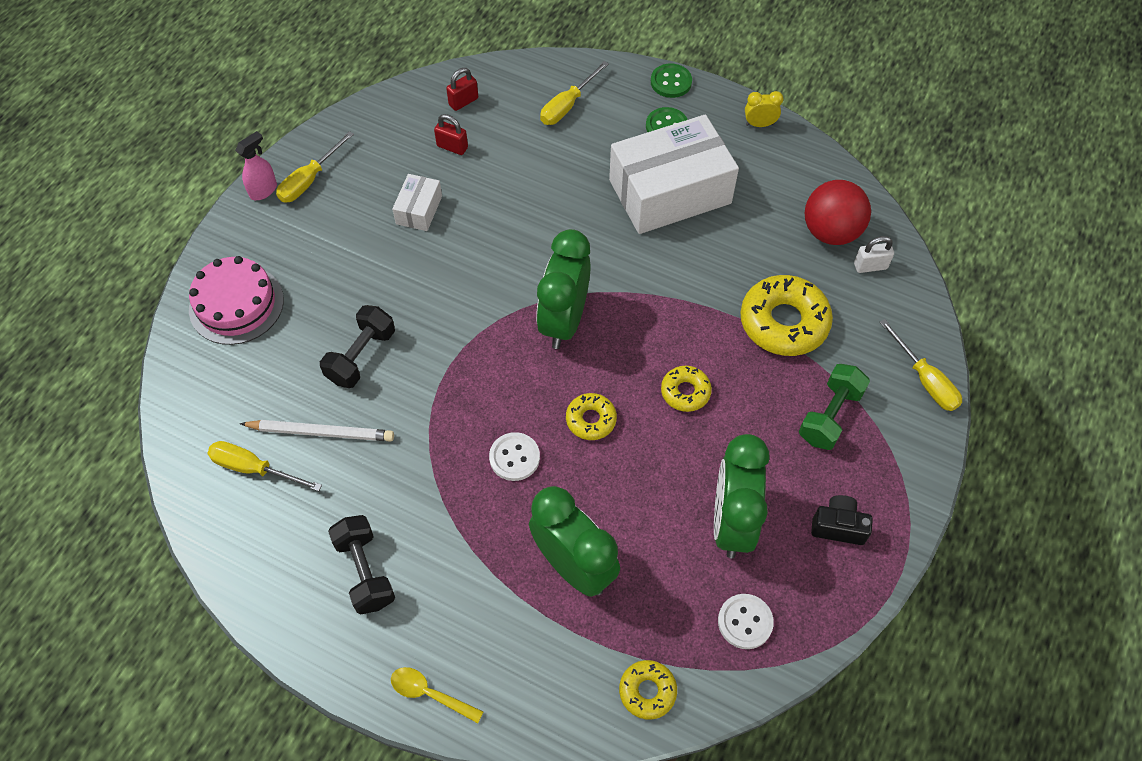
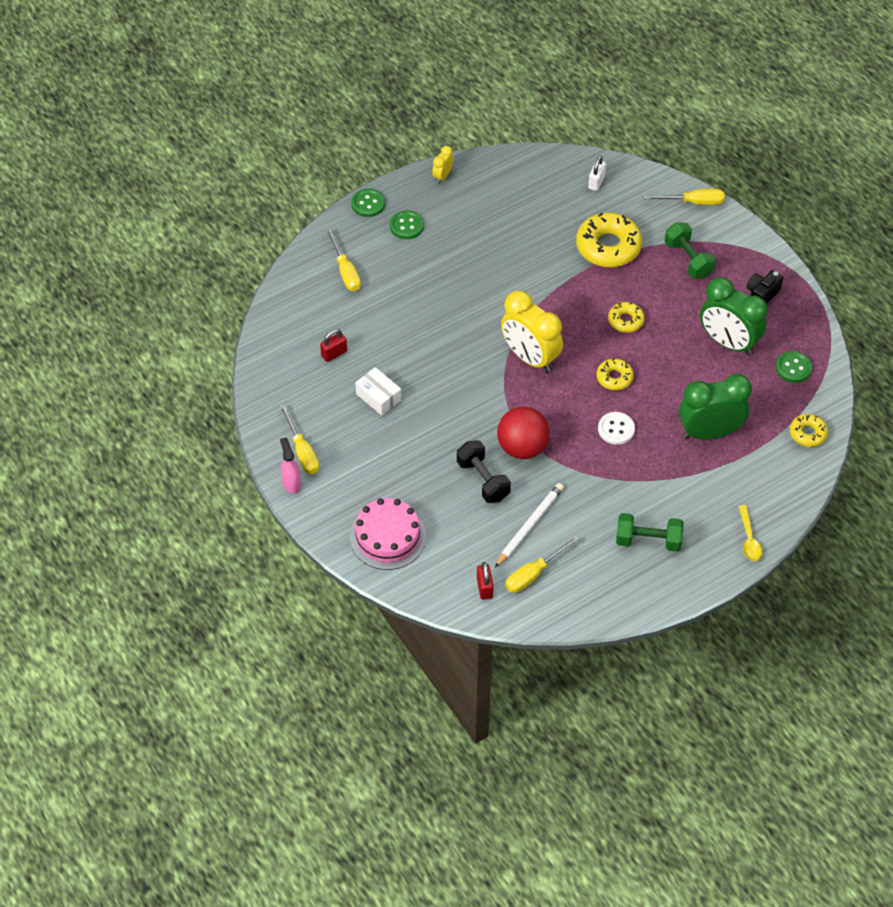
camera: 60 degrees left, 5 degrees down
black dumbbell [328,515,395,614] -> green dumbbell [616,513,683,552]
yellow spoon [391,667,483,723] -> yellow spoon turned 60 degrees counterclockwise [739,505,763,561]
red padlock [446,68,478,111] -> red padlock moved to [477,562,493,600]
green clock [536,229,591,349] -> yellow clock [501,291,563,372]
white box [609,115,739,234] -> none
white button [718,594,774,649] -> green button [776,351,812,383]
red ball [805,180,871,245] -> red ball moved to [497,407,550,459]

